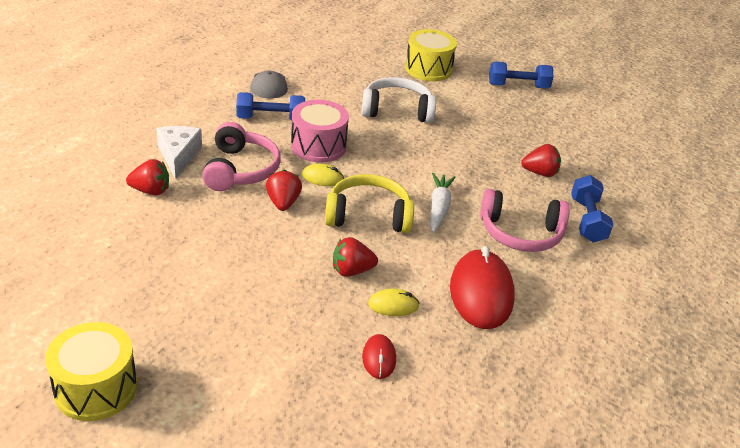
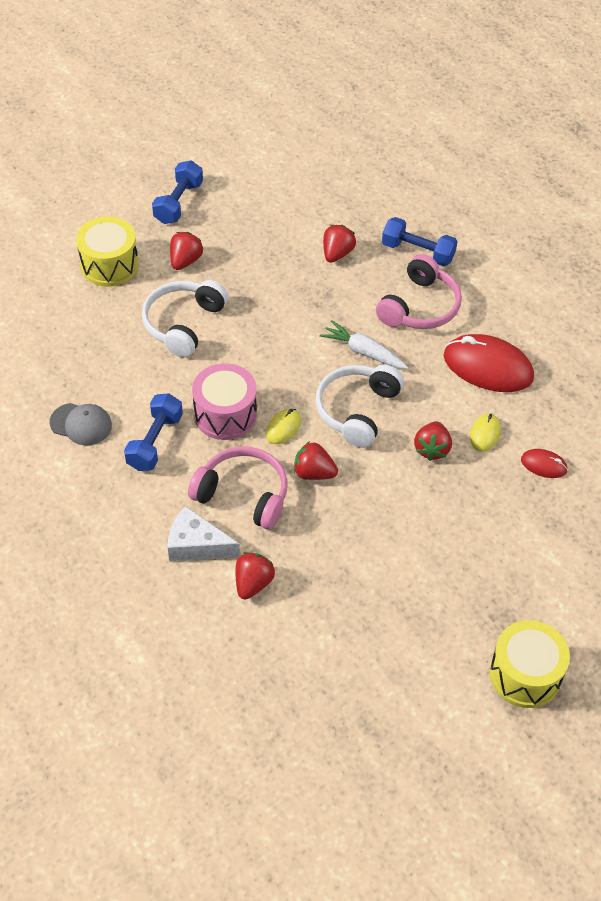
camera: 65 degrees left, 15 degrees up
yellow headphones [325,174,414,233] -> white headphones [316,365,404,448]
none -> red strawberry [170,232,203,270]

